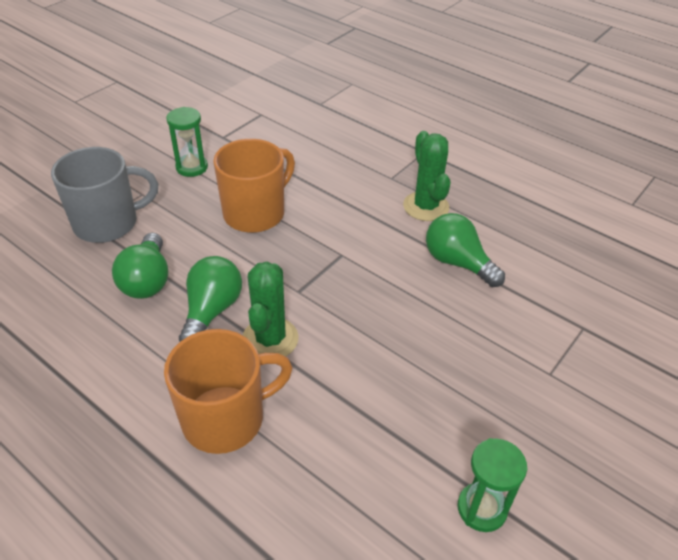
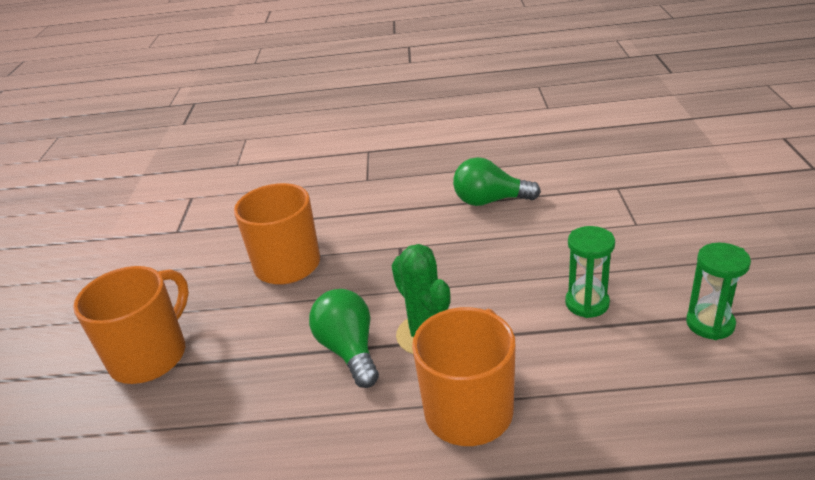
camera: 35 degrees left, 10 degrees down
grey mug [51,147,158,243] -> orange mug [73,266,189,384]
green light bulb [112,233,168,299] -> none
green hourglass [166,107,208,177] -> green hourglass moved to [565,226,615,318]
green cactus [403,131,451,221] -> none

